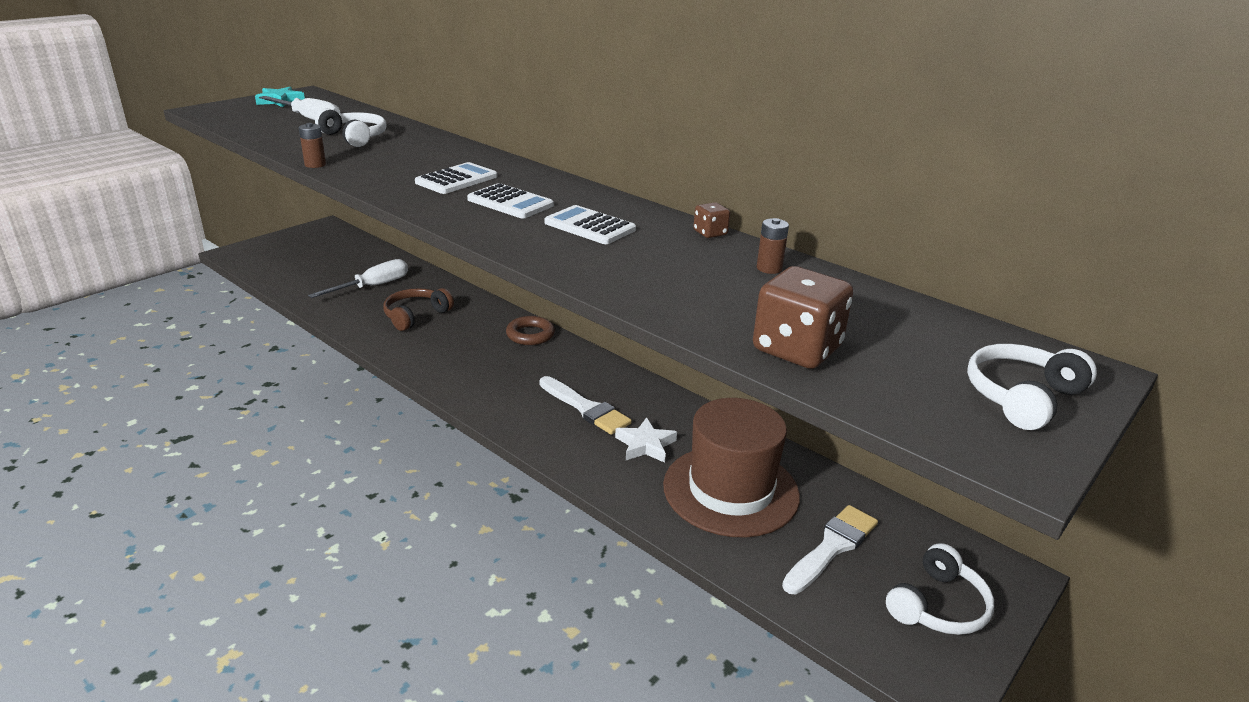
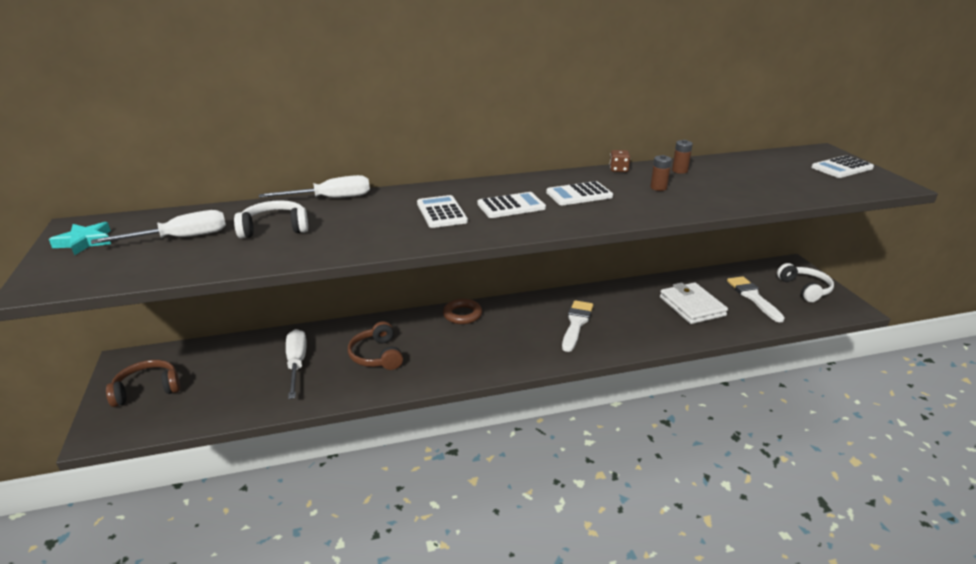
camera: 55 degrees left, 0 degrees up
brown battery [299,123,326,168] -> brown battery moved to [650,155,672,191]
white brush [540,376,632,435] -> white brush turned 60 degrees counterclockwise [562,300,593,352]
white star [615,417,677,463] -> none
brown hat [663,398,800,538] -> white wallet [660,282,728,324]
brown dice [753,266,853,369] -> none
white headphones [967,344,1097,430] -> white calculator [811,155,874,178]
none -> brown headphones [106,360,180,407]
none -> white screwdriver [259,175,370,198]

